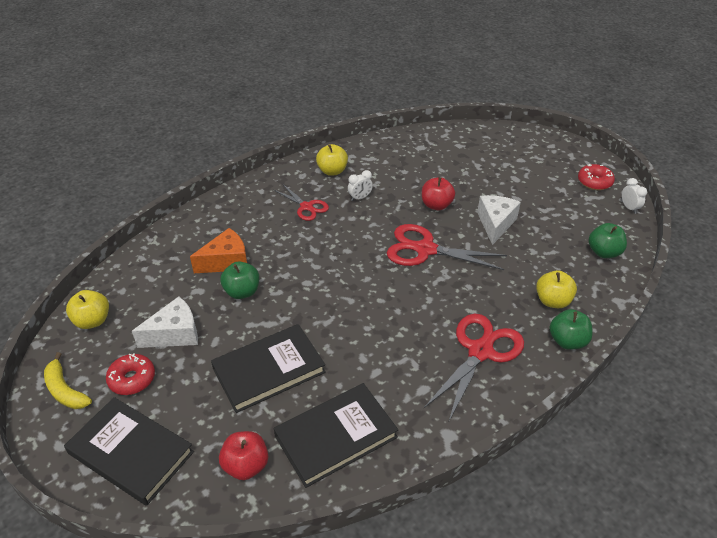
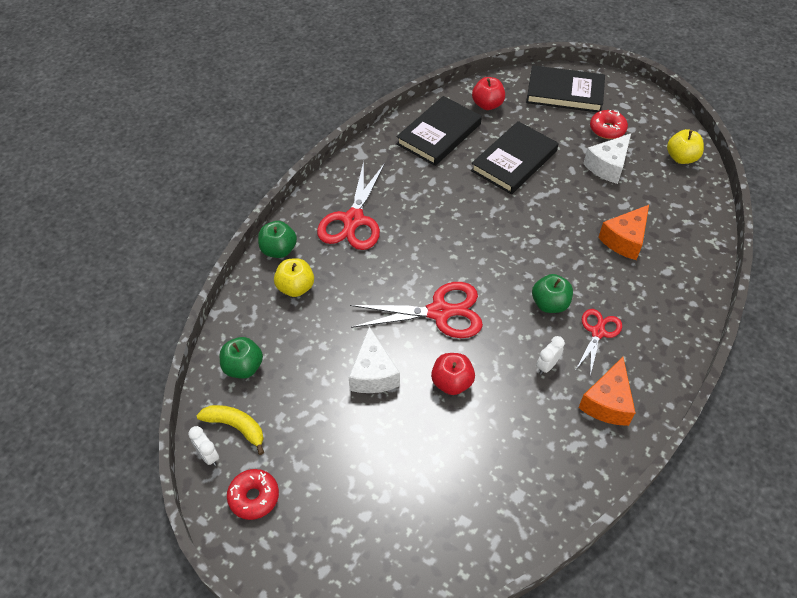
camera: 160 degrees right, 10 degrees up
yellow banana [44,352,92,409] -> yellow banana moved to [197,405,264,455]
green apple [220,261,259,299] -> green apple moved to [532,274,573,313]
red scissors [274,184,329,221] -> red scissors turned 90 degrees clockwise [575,309,622,376]
yellow apple [316,144,348,176] -> orange cheese [578,357,636,426]

